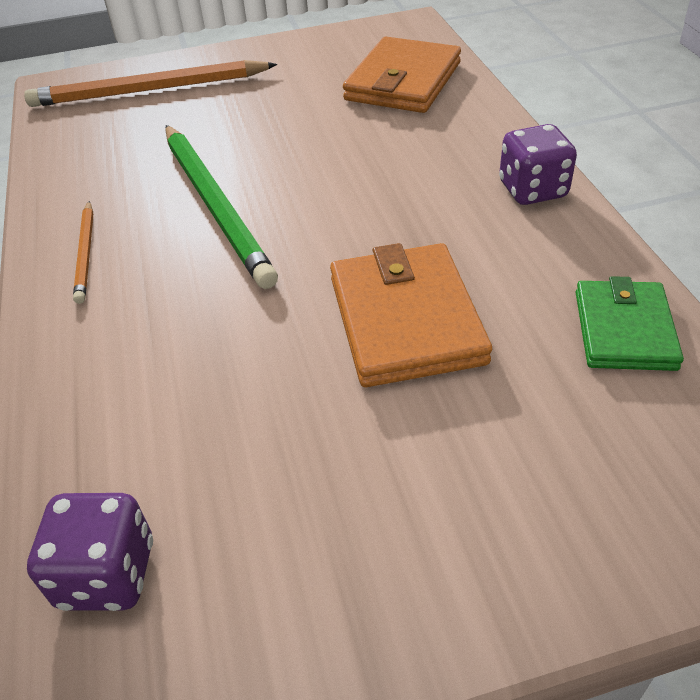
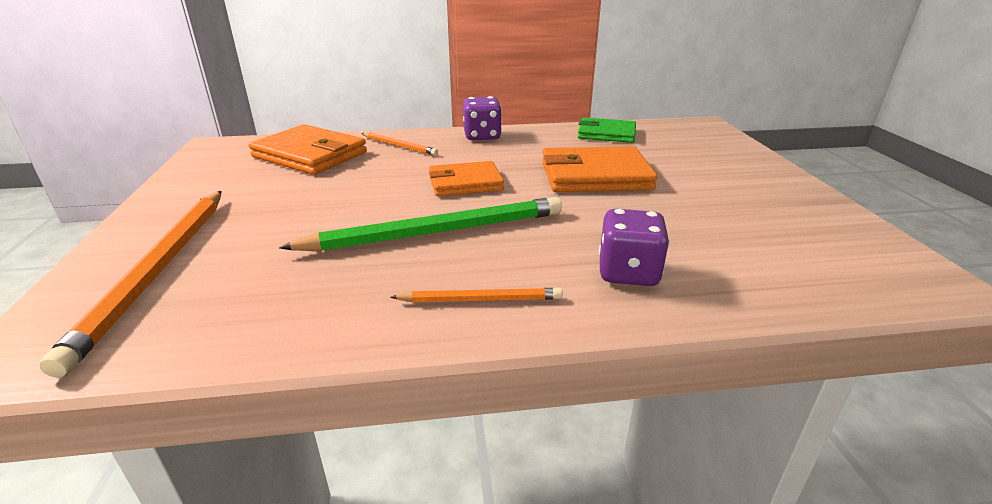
camera: 85 degrees left, 15 degrees down
purple dice [27,493,153,611] -> purple dice moved to [599,209,670,286]
none -> orange pencil [361,133,438,155]
none -> orange wallet [429,161,504,196]

